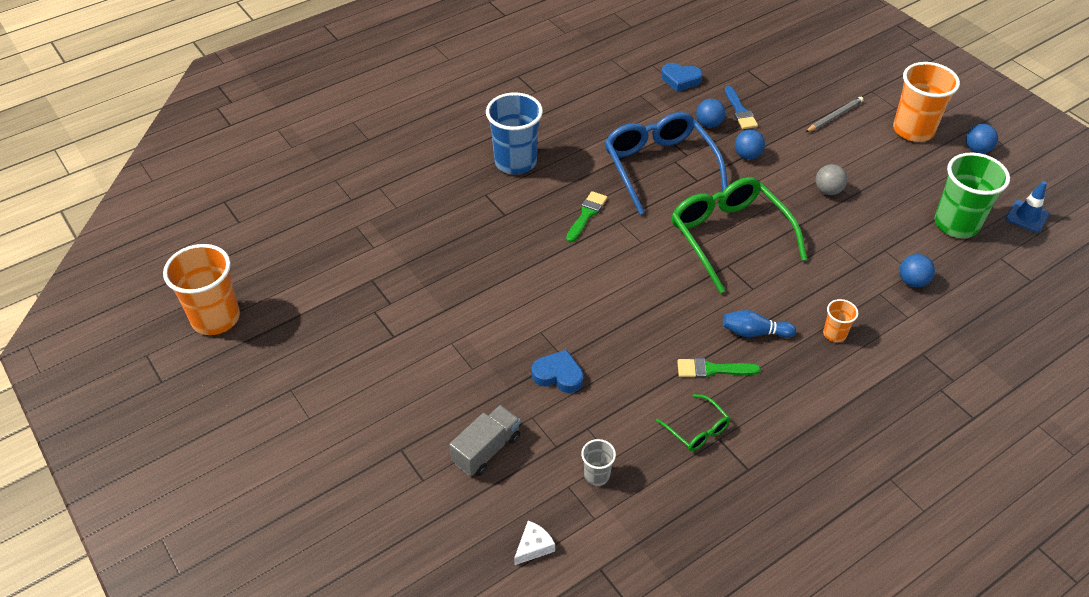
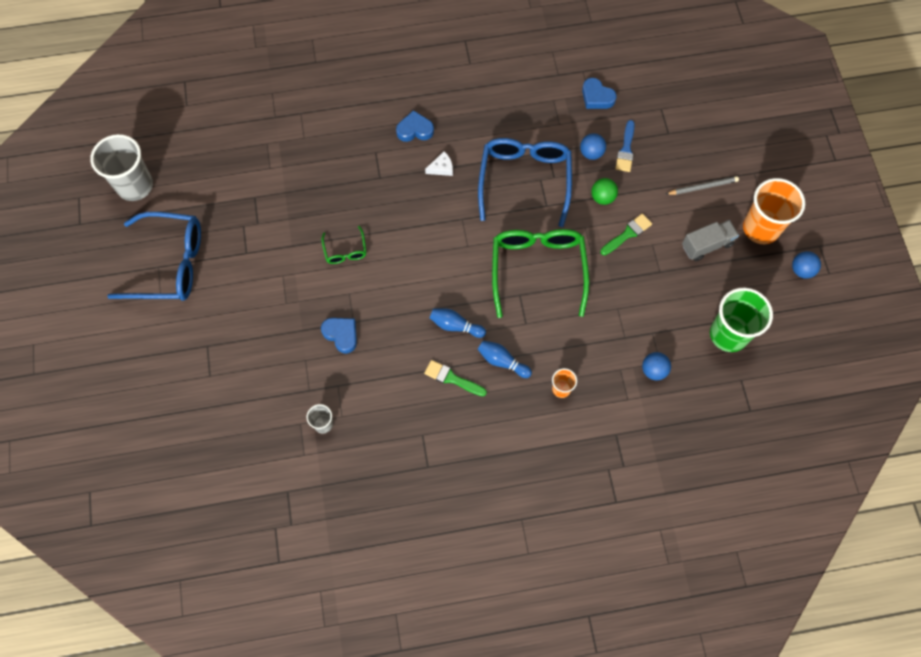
camera: 25 degrees right, 20 degrees up
orange cup [163,244,240,335] -> grey cup [90,134,153,201]
grey truck [449,405,520,476] -> grey truck moved to [682,220,739,261]
blue cup [486,92,543,175] -> blue heart [396,110,434,142]
white cheese [514,521,555,565] -> white cheese moved to [425,152,453,176]
green brush [566,191,607,243] -> green brush moved to [600,214,652,255]
green glasses [656,394,730,451] -> green glasses moved to [322,226,366,264]
blue ball [735,129,765,160] -> green ball [591,178,618,205]
grey ball [816,164,847,195] -> none
blue traffic cone [1006,181,1049,233] -> none
none -> blue glasses [107,212,201,301]
none -> blue bowling pin [430,308,486,338]

